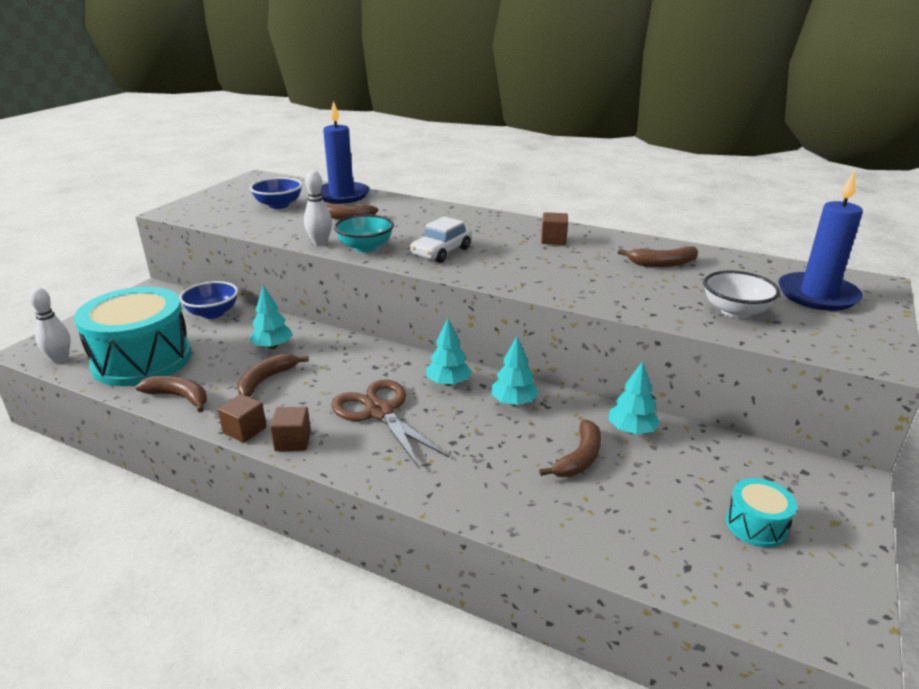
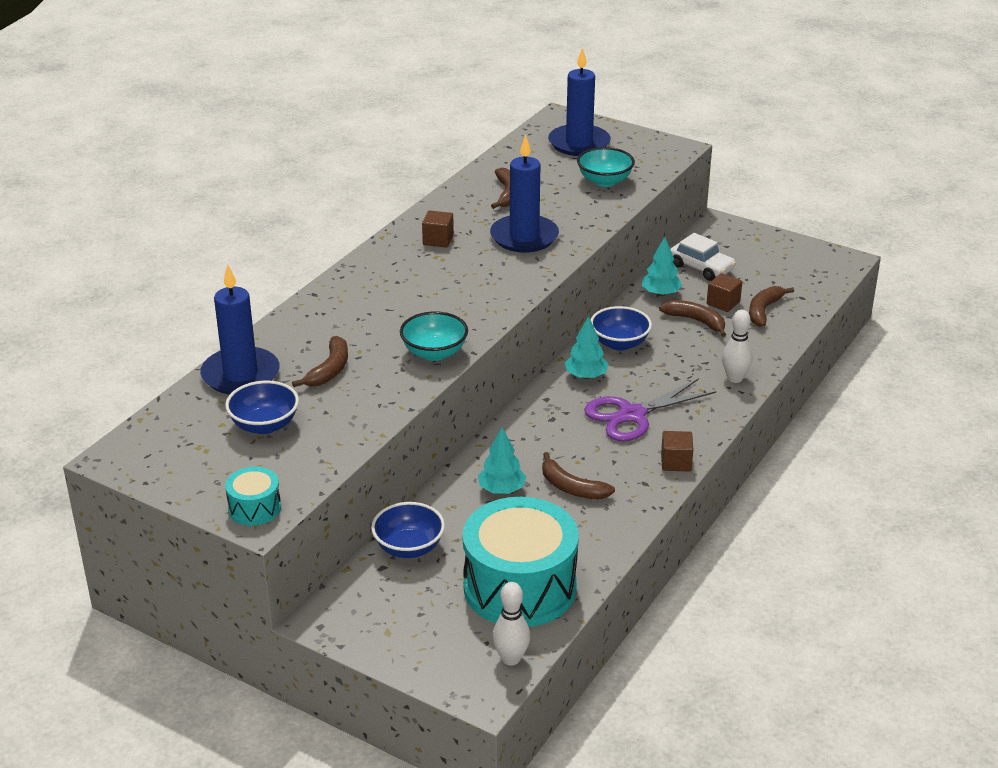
camera: 85 degrees left, 5 degrees up
brown banana [136,376,207,413] -> brown banana moved to [749,286,794,327]
brown cube [218,394,267,443] -> brown cube moved to [707,273,742,312]
white bowling pin [304,170,332,246] -> white bowling pin moved to [722,310,753,383]
brown scissors [331,379,449,469] -> purple scissors [584,378,716,441]
white car [410,216,471,263] -> white car moved to [670,233,736,281]
turquoise tree [491,336,539,406] -> blue bowl [591,306,652,351]
white bowl [704,271,780,318] -> turquoise bowl [577,147,635,187]
turquoise drum [726,478,797,548] -> turquoise drum moved to [225,467,281,526]
none -> blue candle [490,135,559,252]

